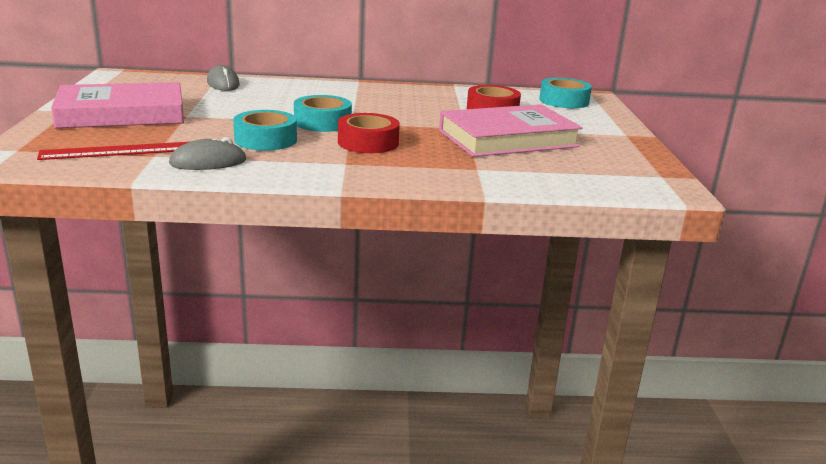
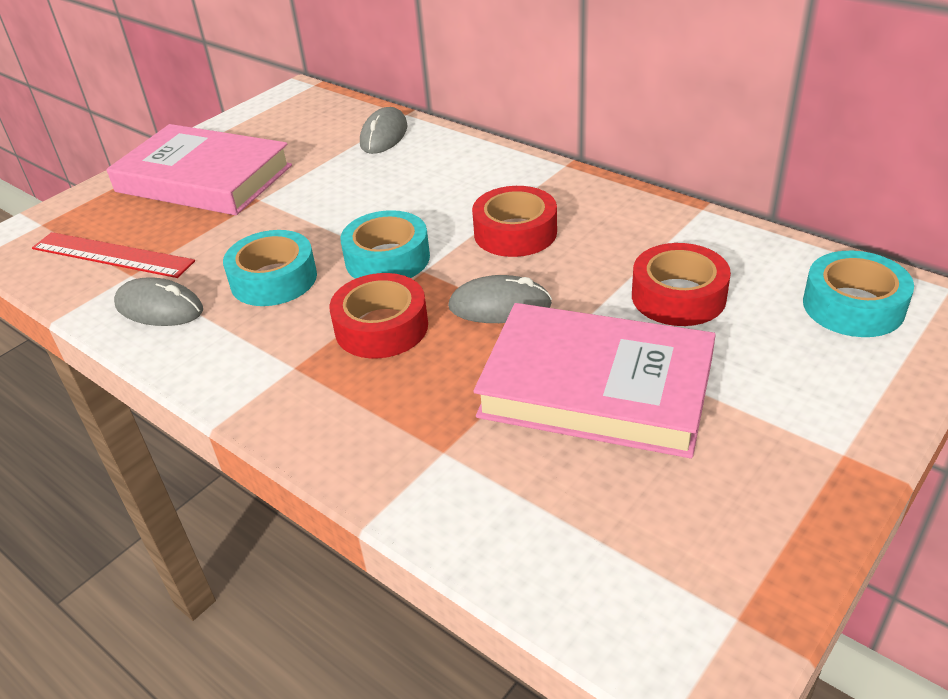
camera: 45 degrees right, 15 degrees up
none -> grey mouse [448,275,552,323]
none -> red tape [472,186,557,257]

